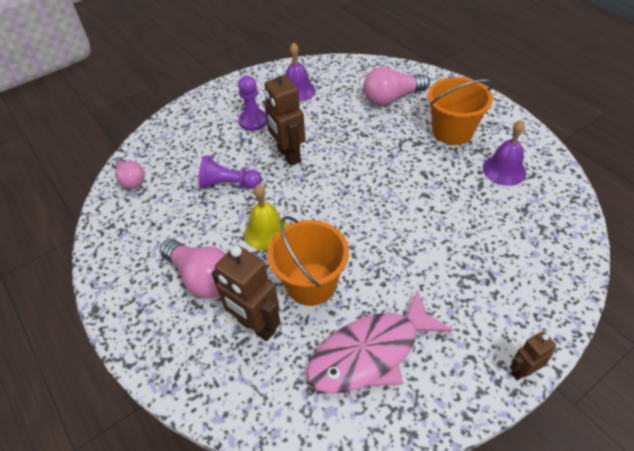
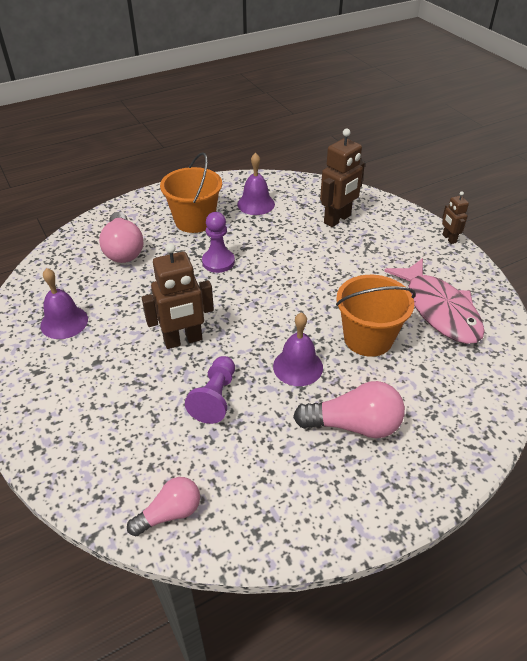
camera: 85 degrees left, 5 degrees down
pink light bulb [160,239,226,298] -> pink light bulb turned 45 degrees clockwise [293,381,405,438]
brown robot [212,245,281,341] -> brown robot moved to [320,128,365,227]
purple pawn [238,76,267,131] -> purple pawn moved to [202,212,235,273]
yellow bell [245,184,288,251] -> purple bell [273,312,323,386]

